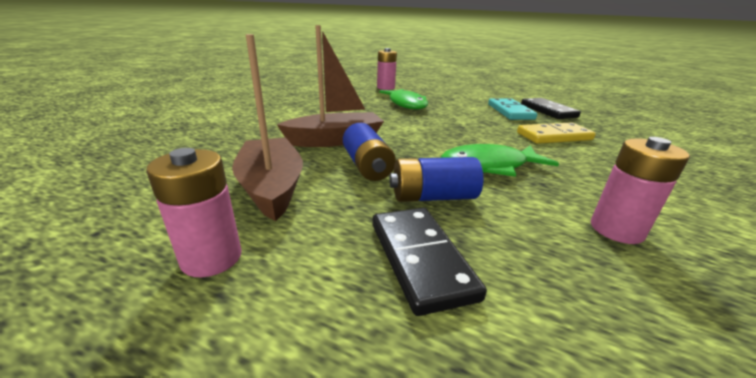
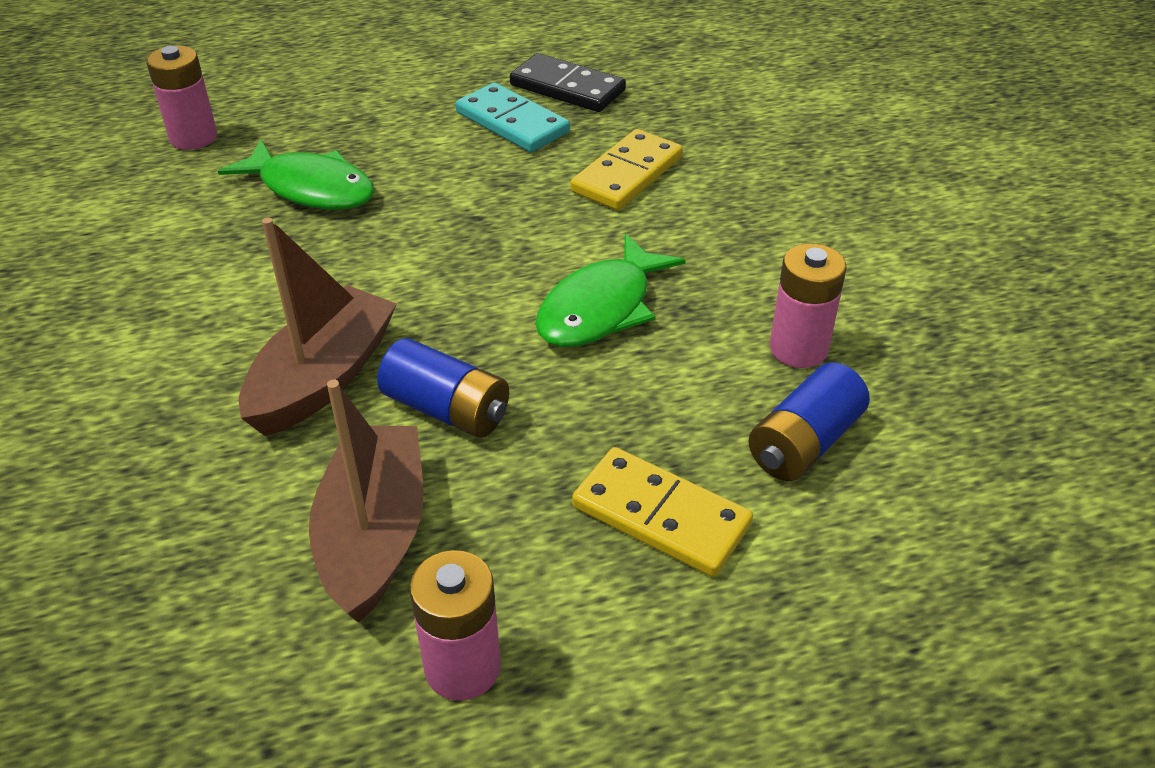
camera: 40 degrees left, 15 degrees up
brown boat [232,34,303,221] -> brown boat turned 60 degrees clockwise [309,380,424,623]
black domino [372,208,487,316] -> yellow domino [572,447,753,577]
blue battery [389,157,483,202] -> blue battery moved to [748,362,870,481]

